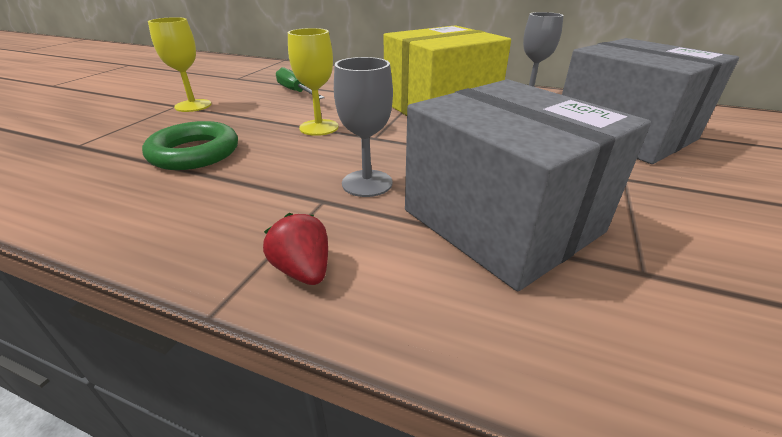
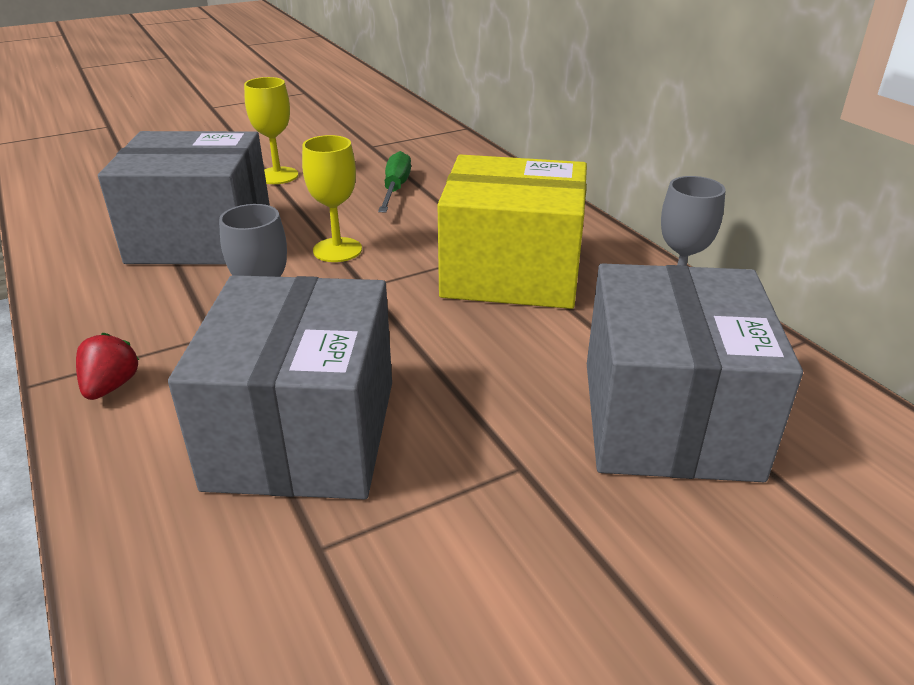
camera: 40 degrees right, 0 degrees up
green ring [142,121,238,170] -> grey box [98,131,270,265]

